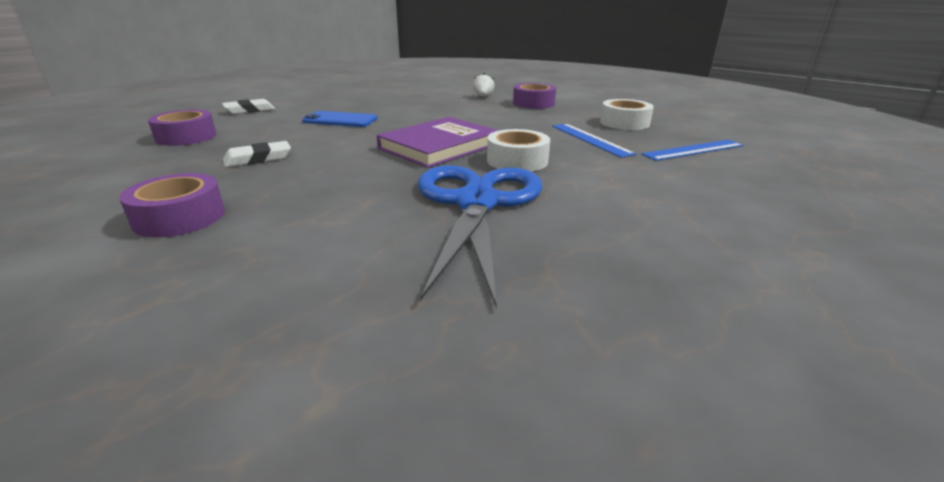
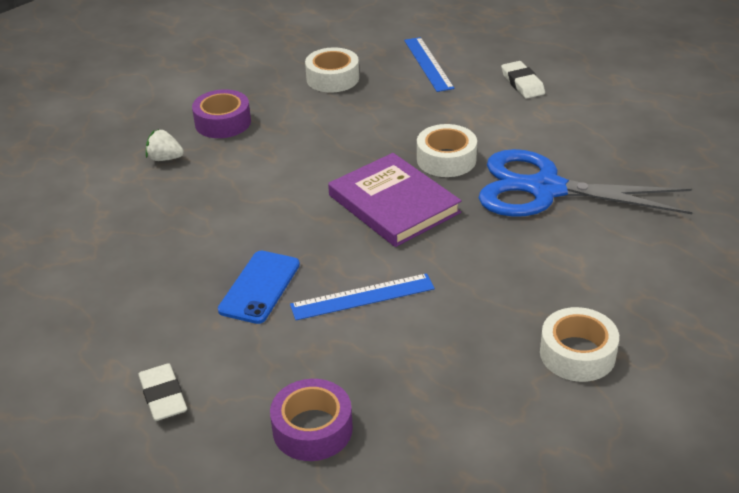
camera: 80 degrees left, 10 degrees up
purple tape [119,173,225,238] -> white tape [540,307,619,382]
white eraser [223,141,291,167] -> white eraser moved to [501,61,545,99]
blue ruler [552,124,637,158] -> blue ruler moved to [290,273,435,320]

